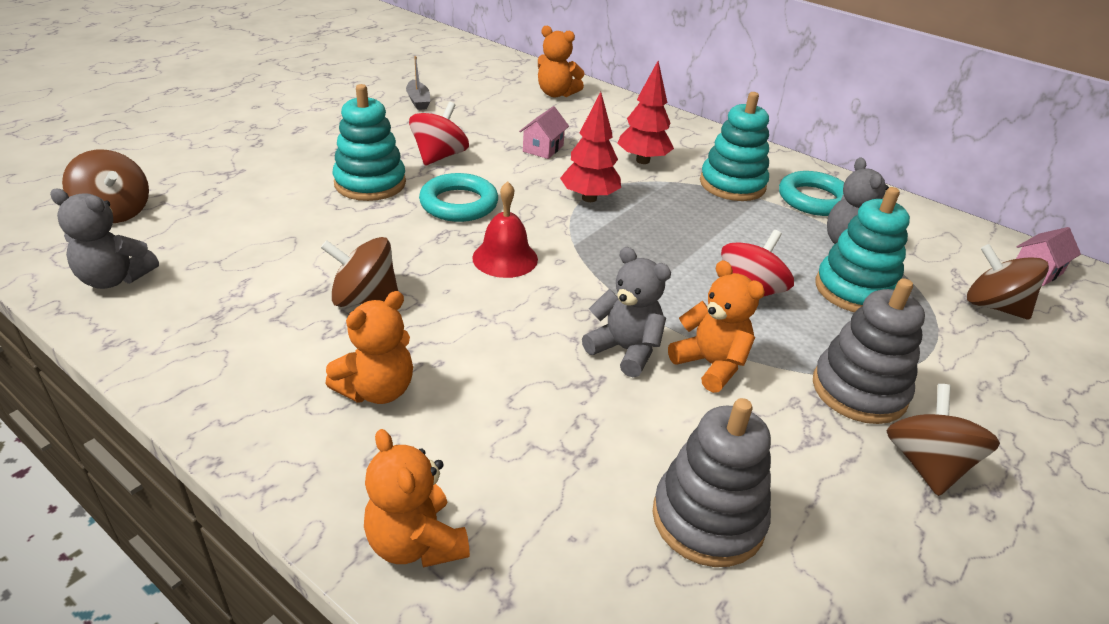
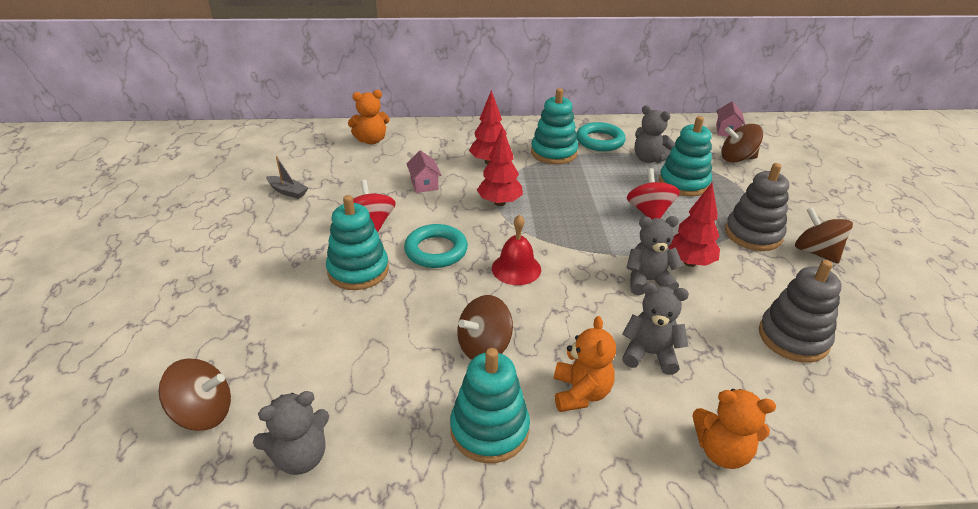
camera: 40 degrees left, 0 degrees up
orange teddy bear [668,260,765,393] -> red tree [668,183,720,267]
none -> turquoise stacking toy [450,348,530,463]
none -> grey teddy bear [622,282,689,375]

